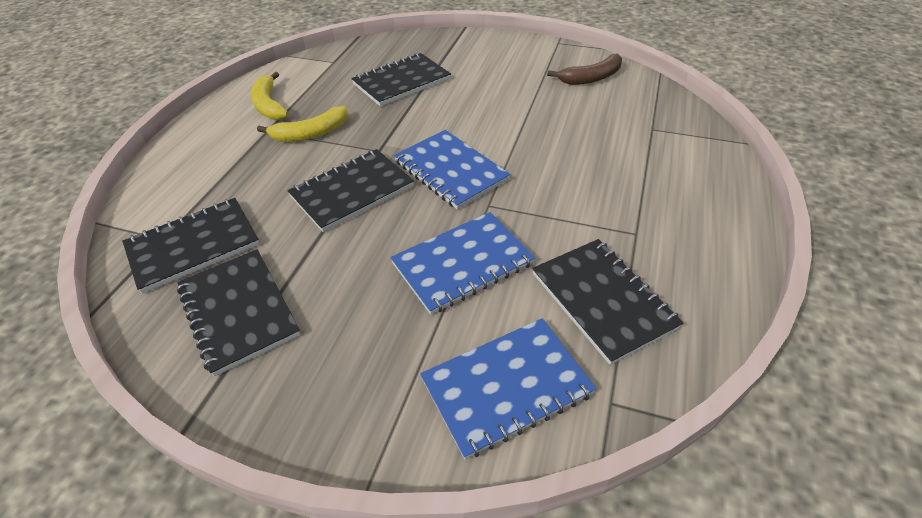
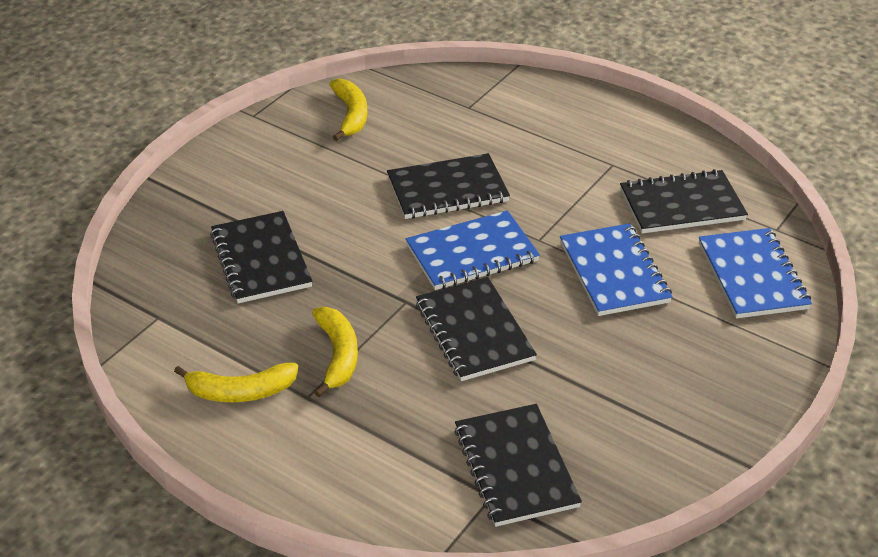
camera: 75 degrees left, 5 degrees down
black notebook [177,249,300,376] -> black notebook moved to [387,153,510,219]
brown banana [547,53,622,85] -> yellow banana [329,78,367,141]

